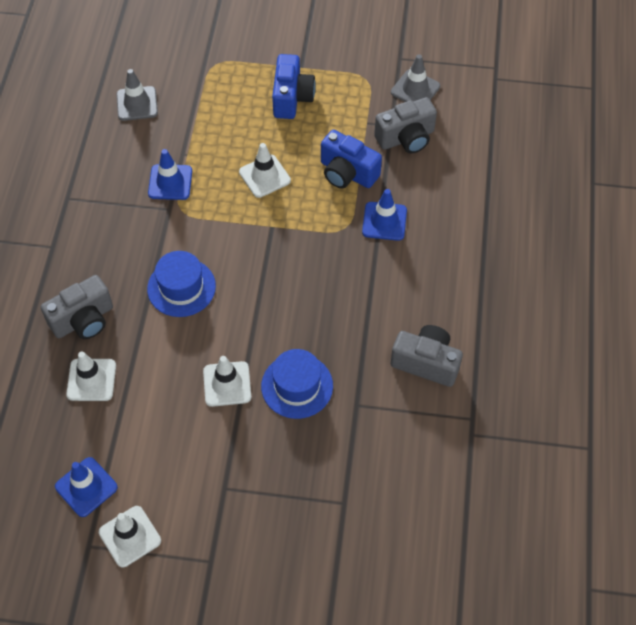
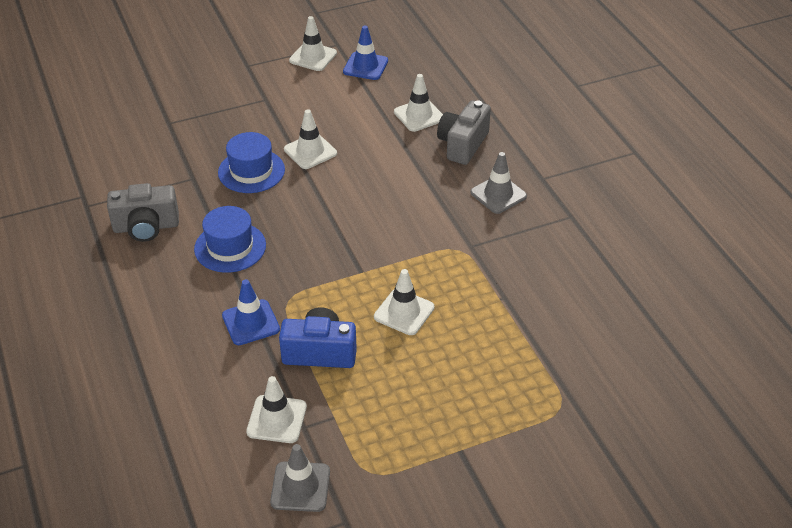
camera: 150 degrees right, 15 degrees down
grey traffic cone [117,69,158,121] -> grey traffic cone moved to [470,152,527,214]
blue hat [147,251,216,317] -> blue hat moved to [194,206,266,273]
blue traffic cone [148,149,192,200] -> none
blue camera [272,54,316,119] -> none
grey camera [374,97,437,153] -> white traffic cone [246,376,307,443]

